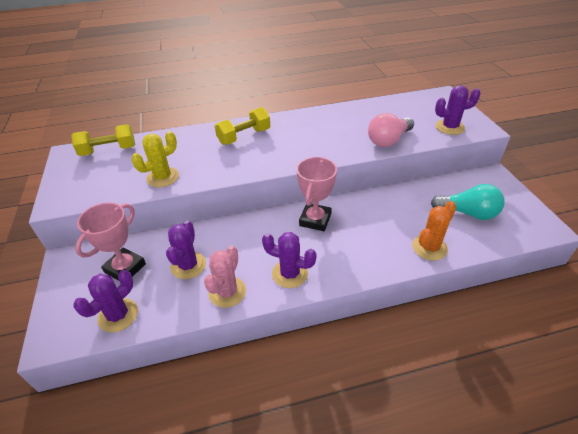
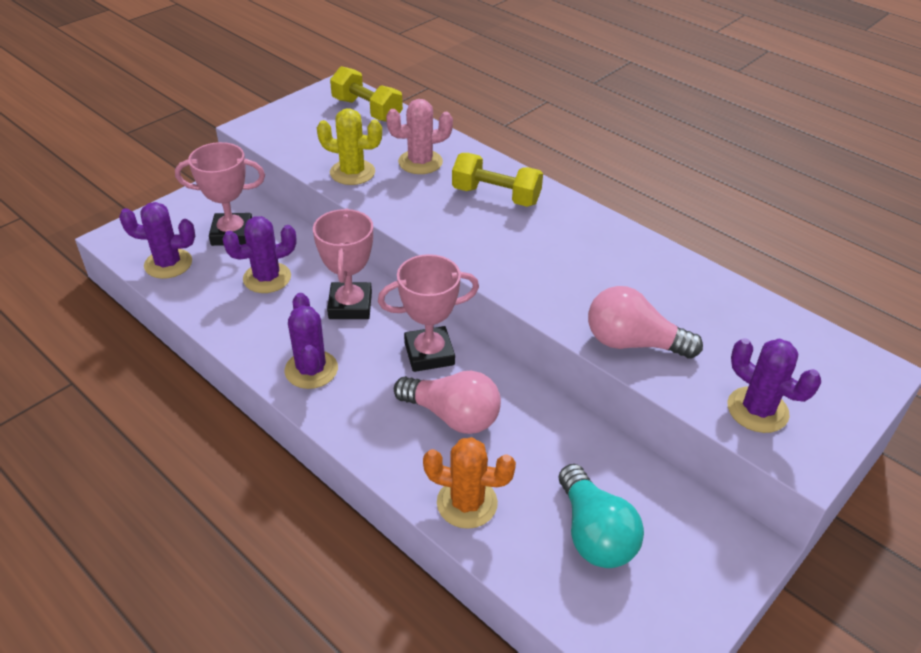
camera: 55 degrees right, 0 degrees up
pink cactus [204,246,246,308] -> pink cactus moved to [386,99,453,174]
none -> pink trophy [313,208,373,319]
none -> pink light bulb [394,371,501,434]

